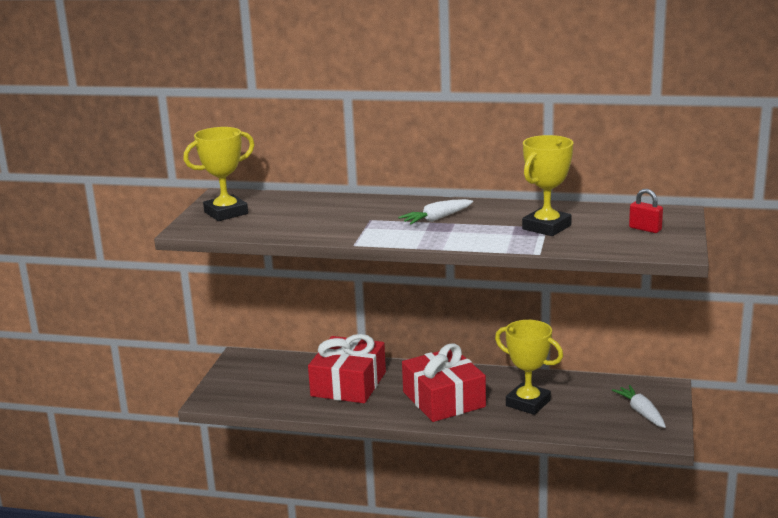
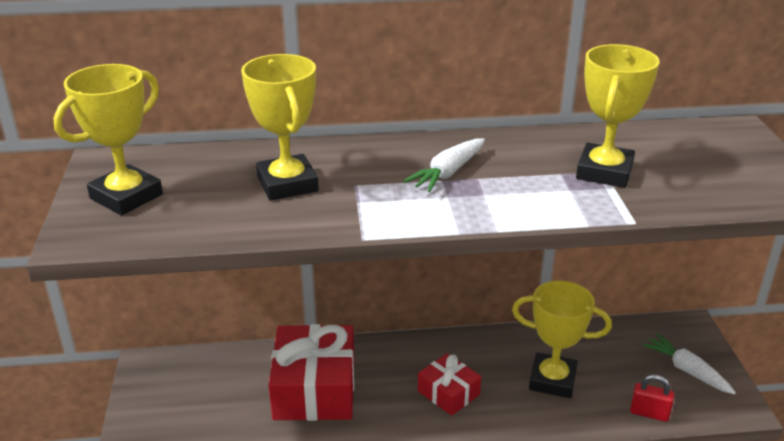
camera: 20 degrees left, 10 degrees up
red gift [402,343,486,422] -> red gift [418,353,481,416], size x0.54
red padlock [629,189,663,233] -> red padlock moved to [630,374,674,422]
none -> yellow trophy [241,54,319,201]

